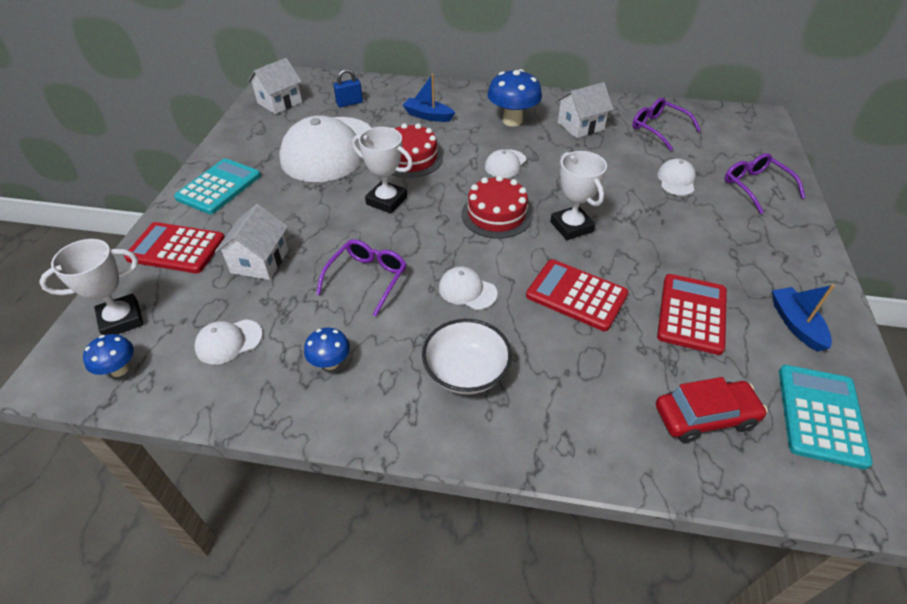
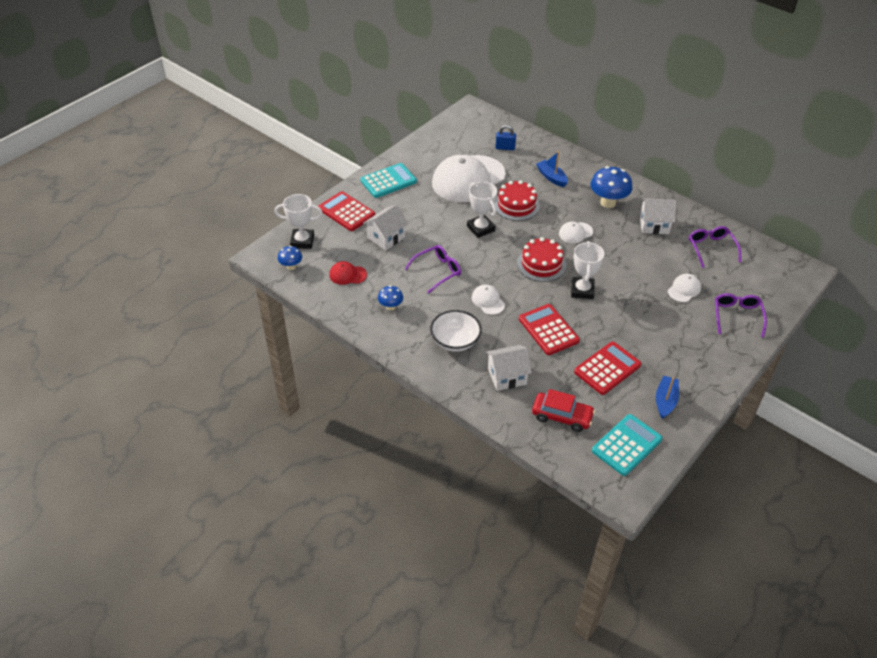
camera: 30 degrees right, 0 degrees up
white cap [195,319,263,365] -> red cap [329,261,367,285]
white house [248,58,302,114] -> white house moved to [486,345,532,391]

